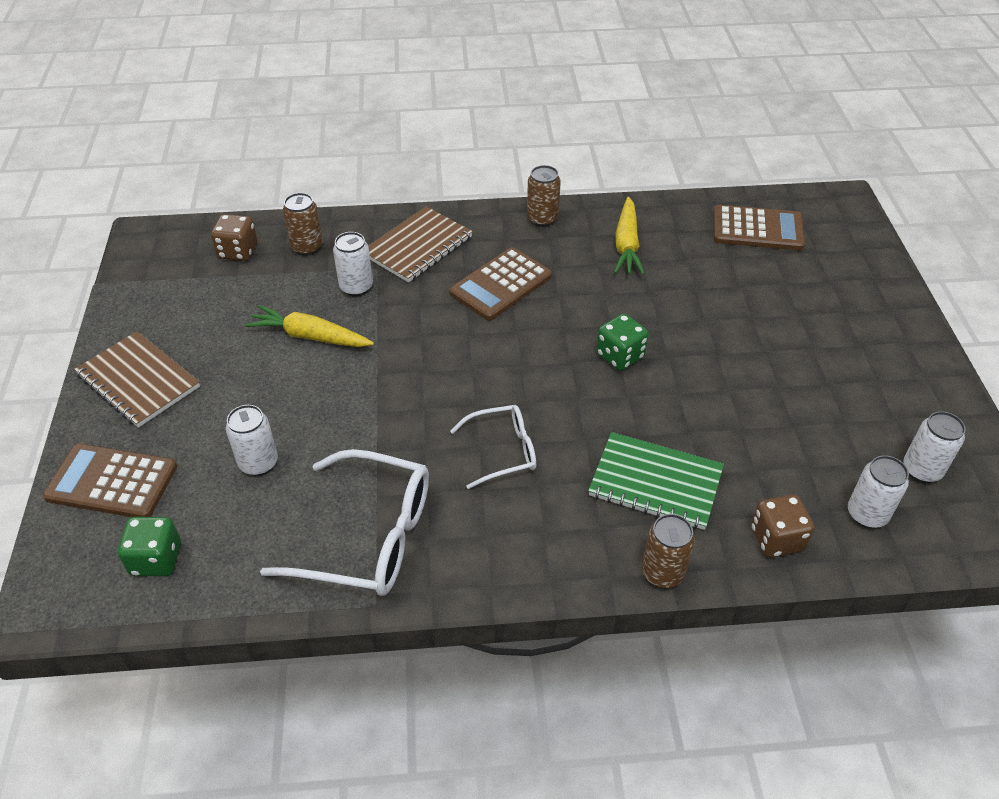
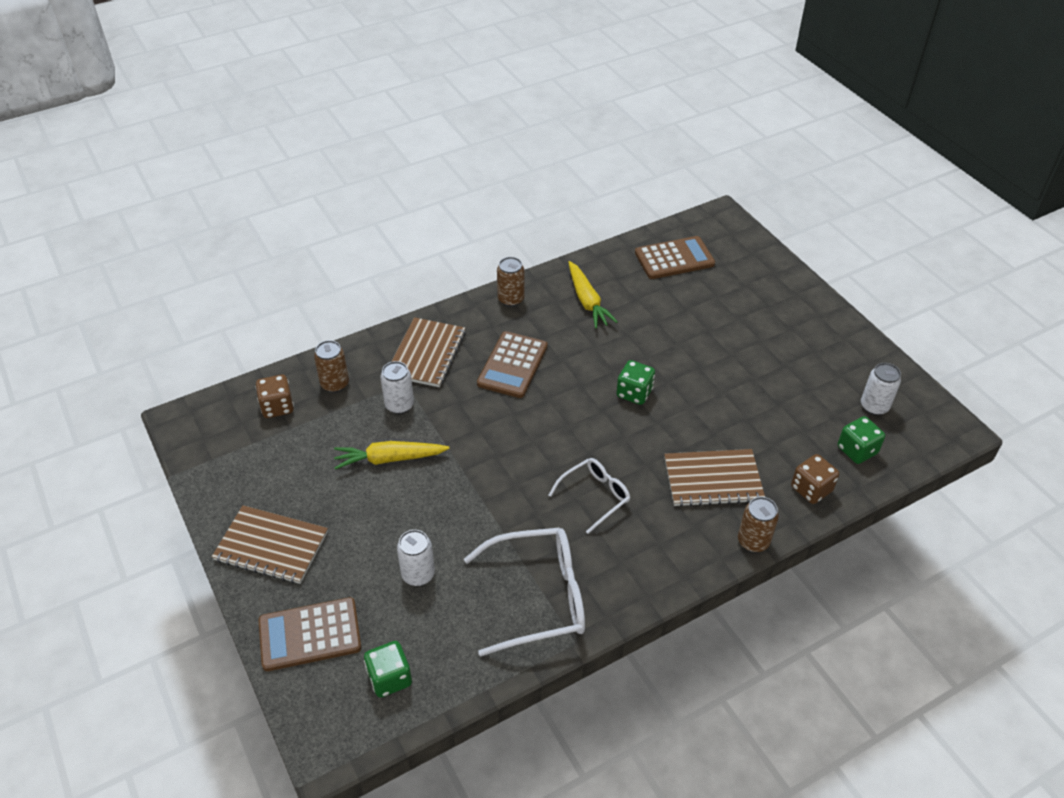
camera: 25 degrees left, 0 degrees up
green notebook [588,432,724,530] -> brown notebook [664,449,765,507]
white can [848,455,909,528] -> green dice [838,416,885,464]

